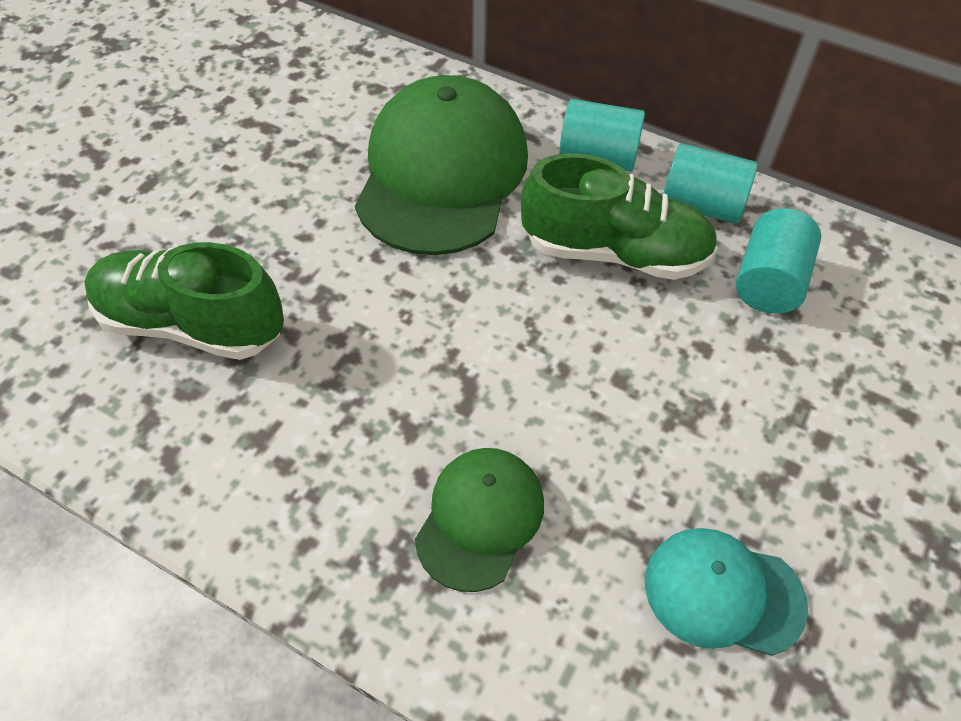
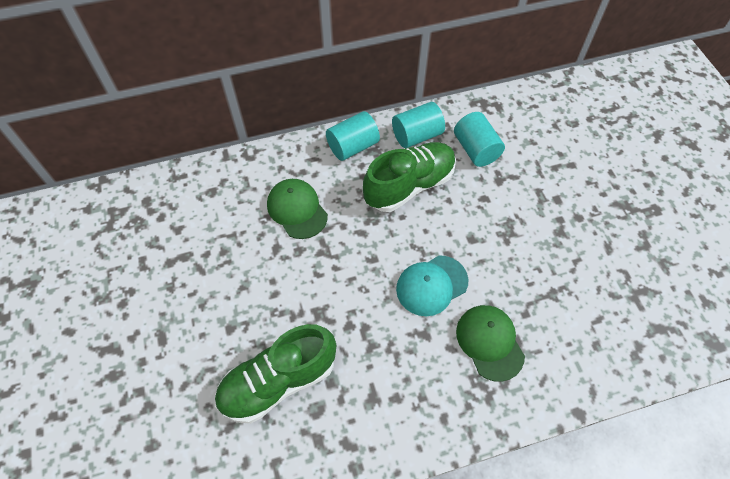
camera: 45 degrees left, 5 degrees up
green cap [355,75,528,255] -> green cap [267,179,328,239], size x0.53
turquoise cap [645,528,808,656] -> turquoise cap moved to [396,255,468,316]

